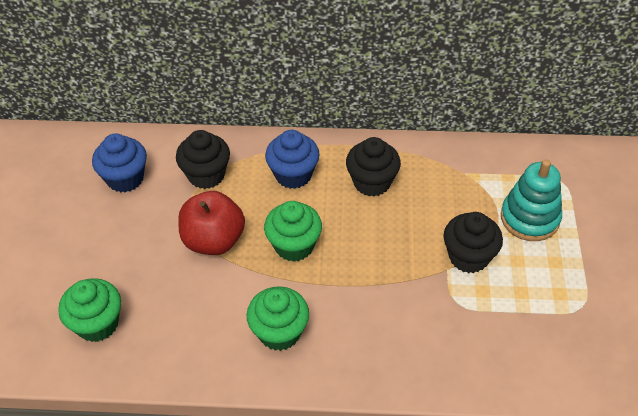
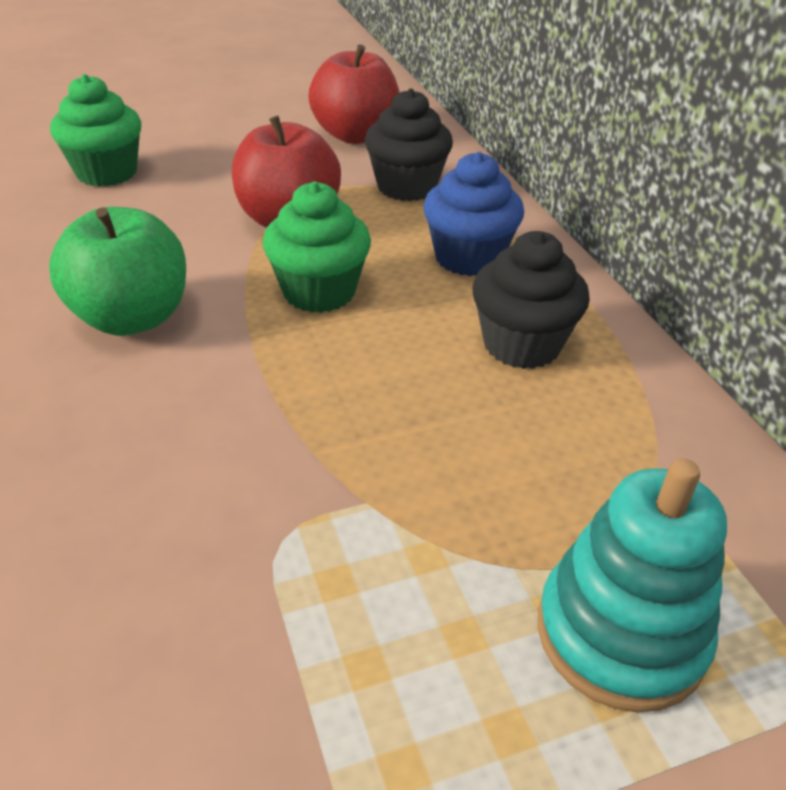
camera: 65 degrees right, 10 degrees down
blue cupcake [92,133,147,193] -> red apple [308,44,399,144]
green cupcake [246,286,309,351] -> green apple [49,207,186,336]
black cupcake [443,212,503,273] -> none

